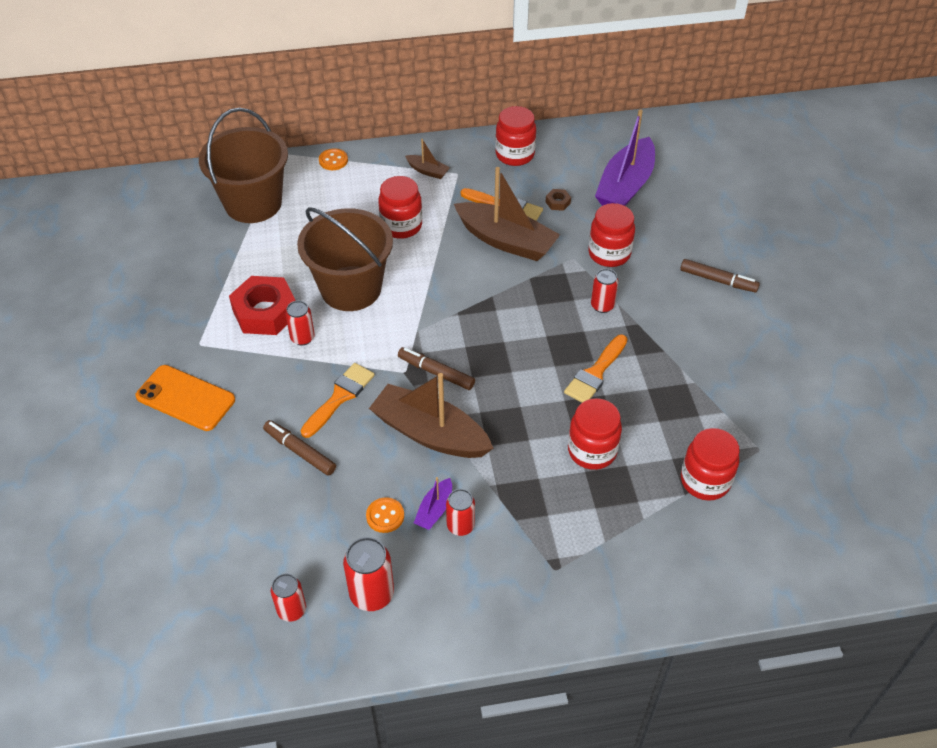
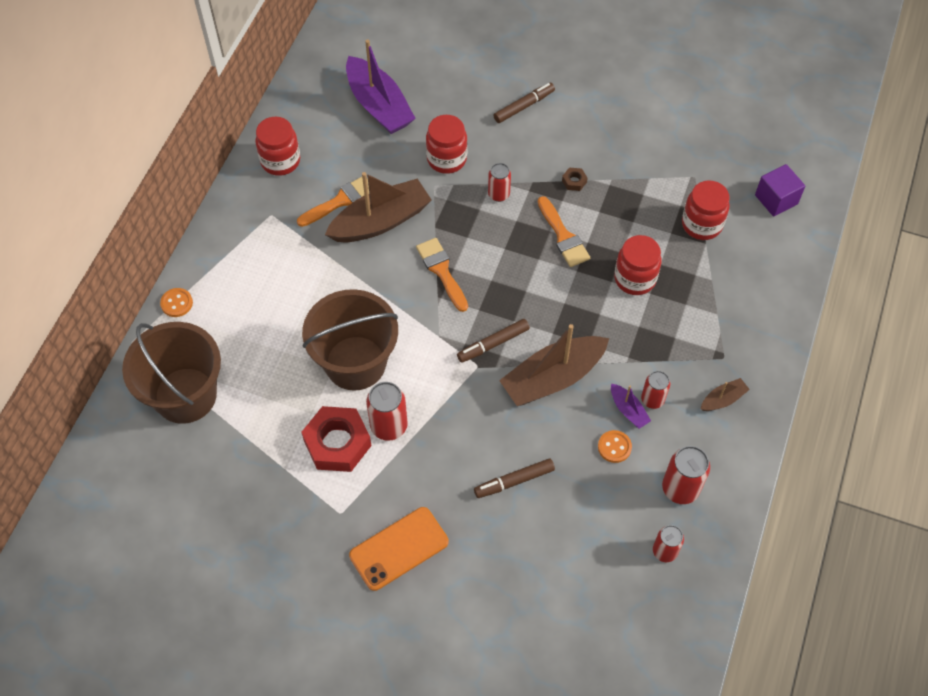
camera: 60 degrees left, 10 degrees up
red can [286,301,315,346] -> red can [366,382,408,441], size x1.53
orange brush [300,363,375,438] -> orange brush moved to [416,238,468,312]
red jar [378,176,422,239] -> none
brown boat [405,139,450,179] -> brown boat moved to [701,378,750,411]
brown nut [546,189,571,211] -> brown nut moved to [562,168,588,191]
none -> purple cube [755,164,805,217]

